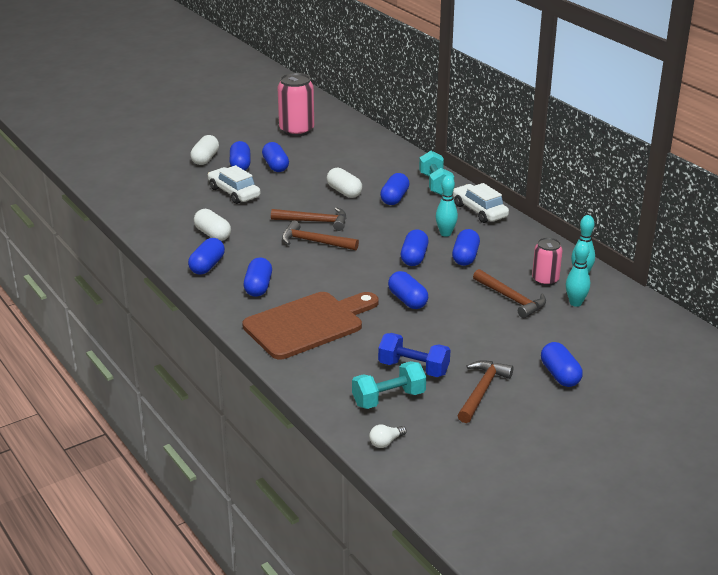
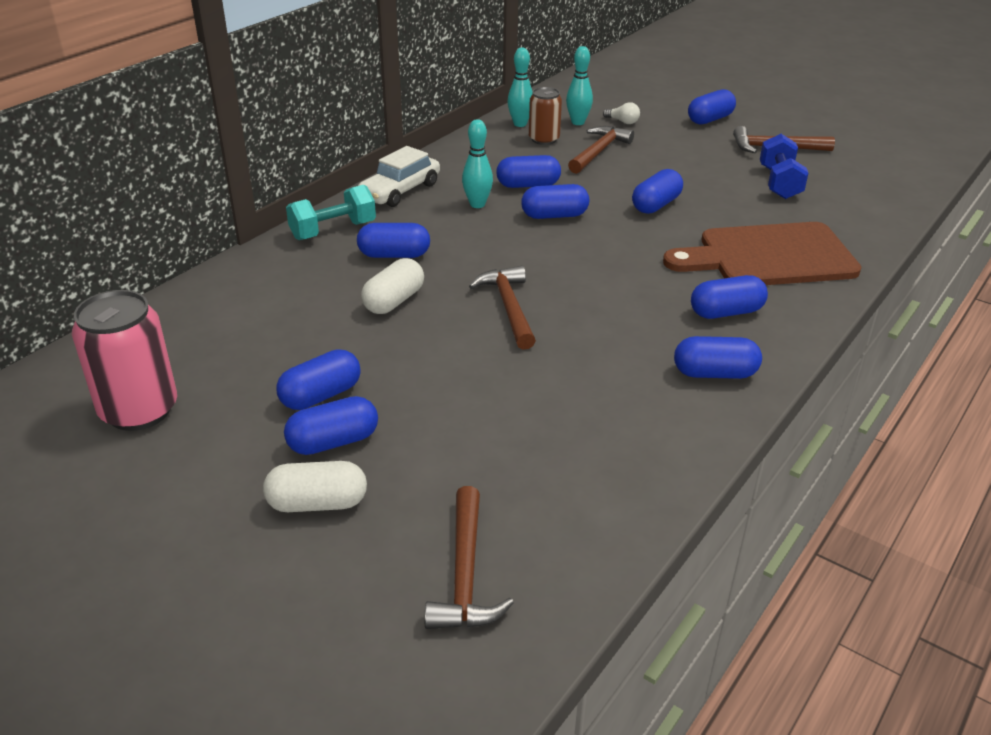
camera: 110 degrees left, 5 degrees up
white capsule [194,209,231,241] -> none
white car [208,165,261,204] -> none
brown cutting board [242,292,378,359] -> brown cutting board turned 45 degrees counterclockwise [663,222,861,285]
brown hammer [282,221,359,250] -> brown hammer moved to [425,486,514,629]
turquoise dumbbell [352,361,426,409] -> none
white light bulb [369,425,407,448] -> white light bulb moved to [603,102,640,124]
pink can [532,237,563,286] -> brown can [529,87,562,145]

